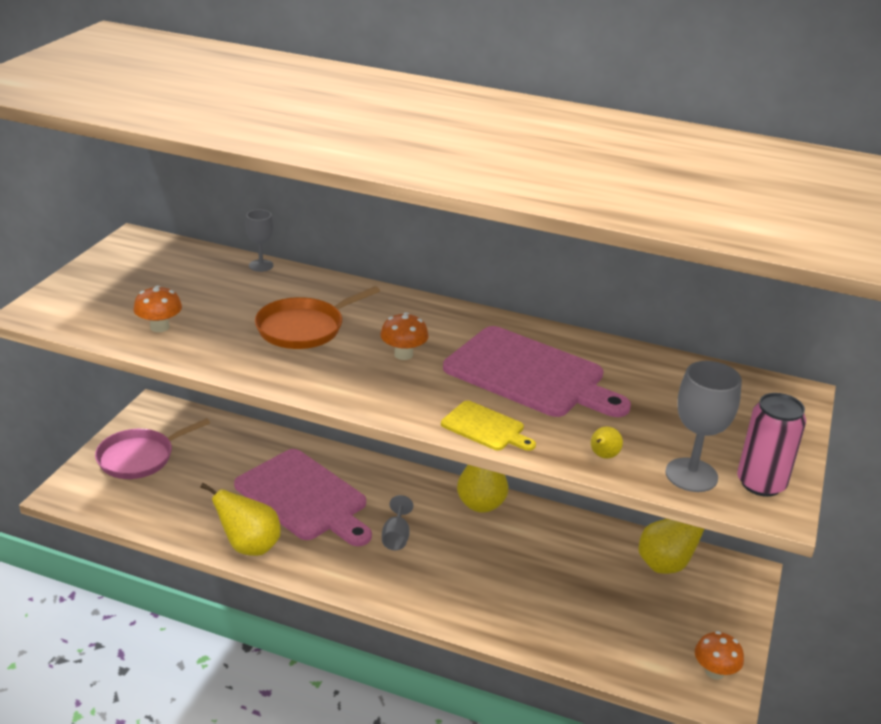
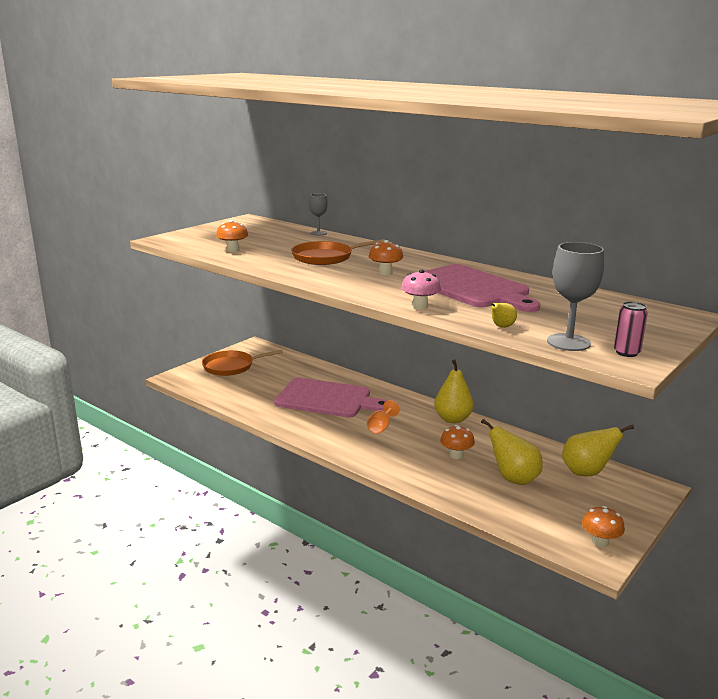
camera: 20 degrees right, 10 degrees down
pink pan [95,418,210,479] -> orange pan [202,350,283,376]
yellow pear [200,483,281,556] -> yellow pear moved to [481,419,543,485]
pink cutting board [234,449,372,546] -> pink cutting board turned 45 degrees counterclockwise [274,378,388,418]
grey goblet [382,495,413,550] -> orange goblet [367,400,400,434]
yellow cutting board [441,401,536,451] -> pink mushroom [401,270,441,309]
pink can [737,393,806,497] -> pink can [614,301,648,357], size x0.63
none -> orange mushroom [440,425,475,459]

